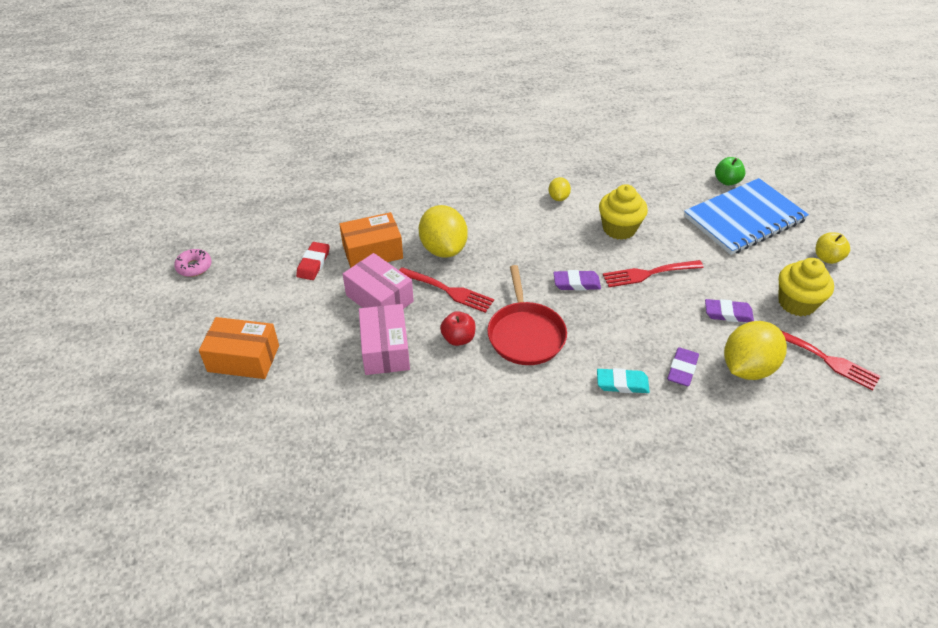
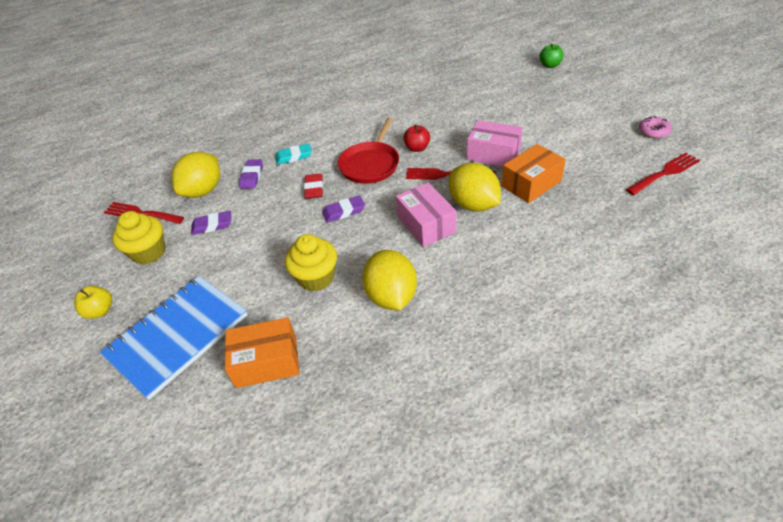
camera: 165 degrees right, 0 degrees up
orange box [199,317,279,379] -> orange box moved to [225,317,299,388]
red eraser [296,242,330,280] -> red eraser moved to [304,173,323,199]
pink box [359,304,410,375] -> pink box moved to [396,182,457,247]
red pan [487,265,567,365] -> red pan turned 135 degrees counterclockwise [338,118,399,184]
yellow lemon [549,177,571,201] -> yellow lemon [362,250,417,310], size x2.03
red fork [603,260,704,287] -> red fork moved to [626,153,700,195]
green apple [715,157,745,186] -> green apple moved to [539,43,563,68]

